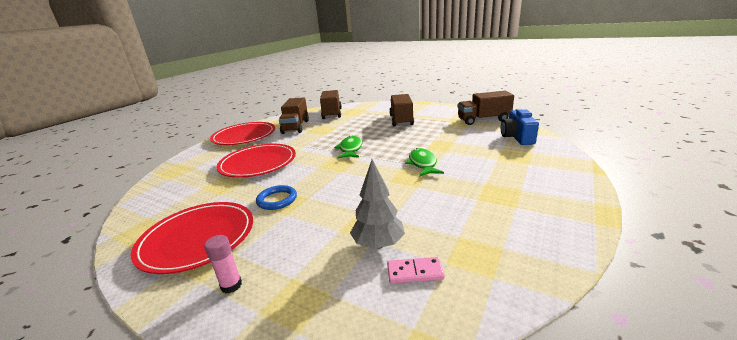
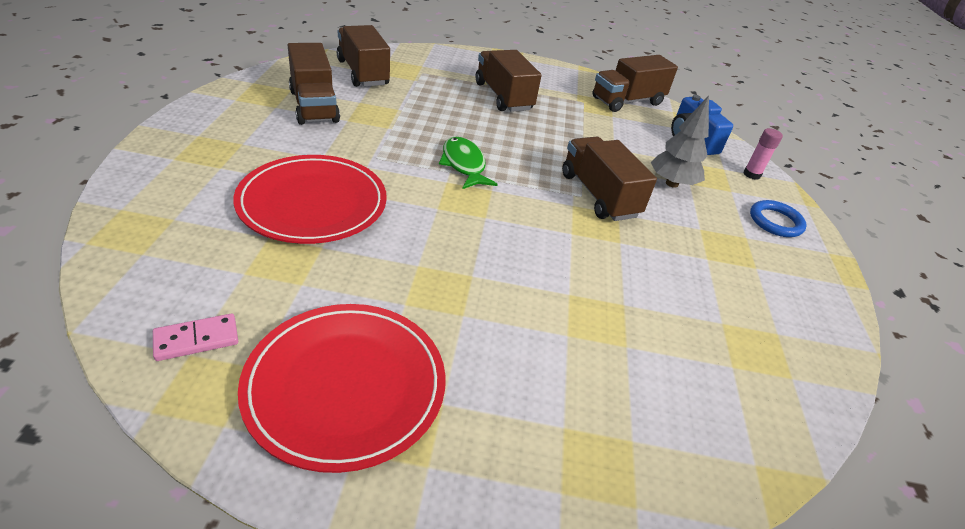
camera: 30 degrees left, 15 degrees up
pink glue stick [204,235,242,294] -> pink glue stick moved to [743,128,783,180]
red plate [210,122,275,145] -> none
blue ring [256,185,297,210] -> blue ring moved to [750,200,807,237]
grey tree [350,159,405,249] -> grey tree moved to [651,95,709,188]
pink domino [387,257,445,284] -> pink domino moved to [153,313,238,361]
green fish [405,148,444,177] -> brown truck [562,137,657,221]

